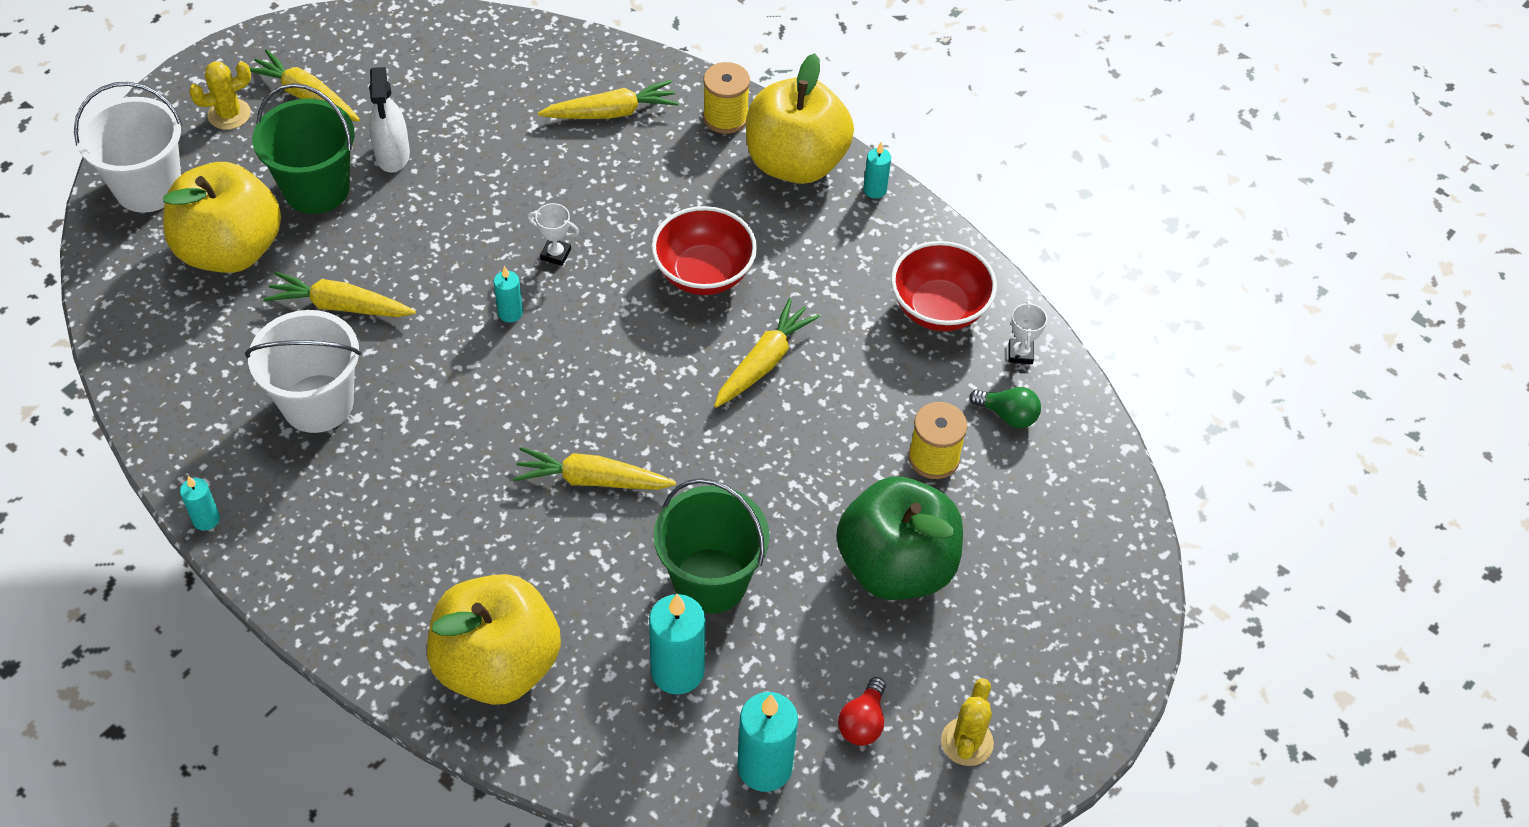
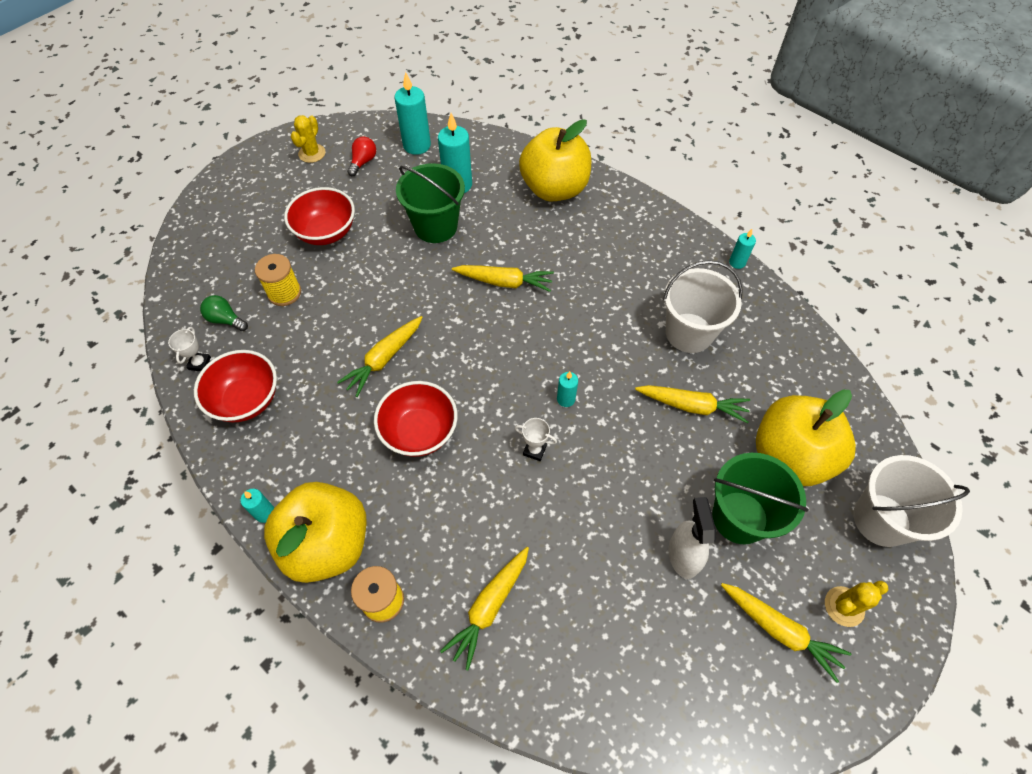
camera: 175 degrees left, 5 degrees up
yellow carrot [538,80,679,119] -> yellow carrot turned 45 degrees counterclockwise [440,547,529,671]
green apple [837,477,963,600] -> red bowl [284,187,355,245]

